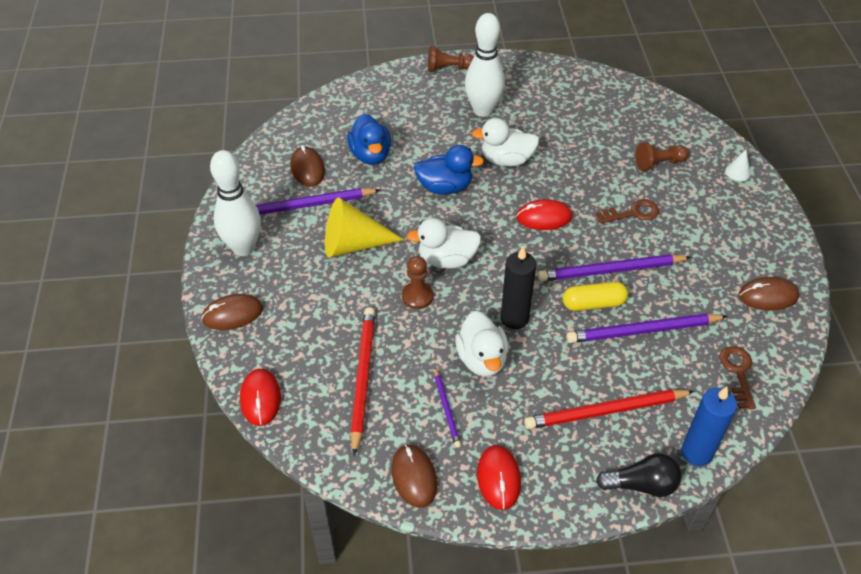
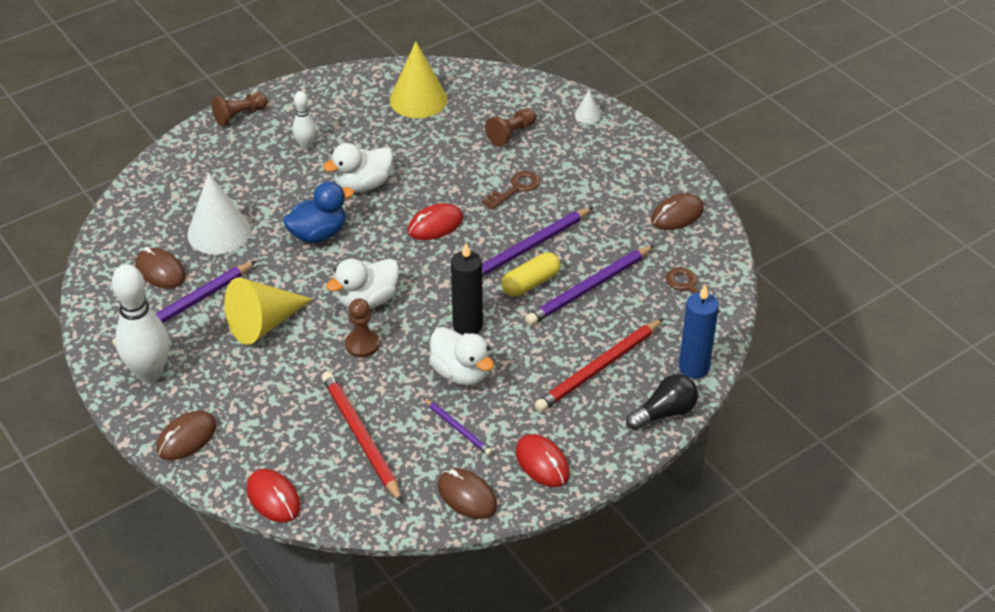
camera: 30 degrees left, 5 degrees down
blue duck [347,114,391,165] -> white cone [187,173,251,254]
white bowling pin [465,13,505,117] -> white bowling pin [293,91,316,149], size x0.53
none -> yellow cone [390,41,447,118]

